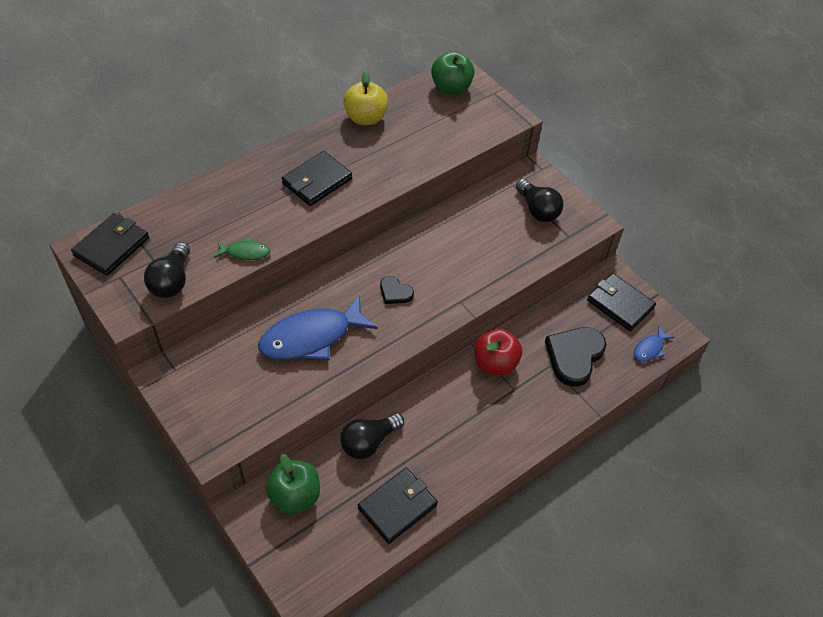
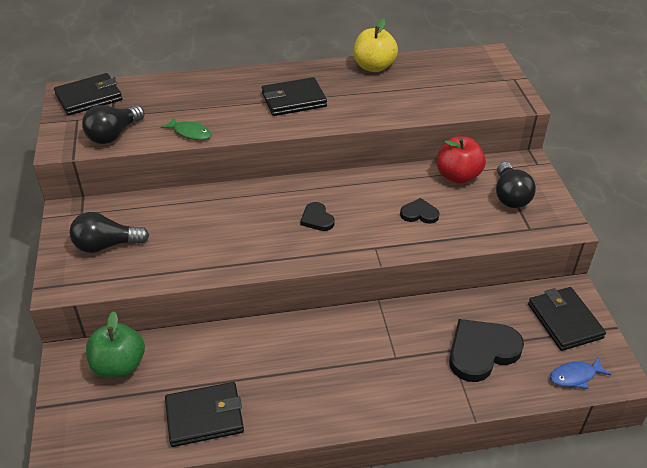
camera: 30 degrees right, 10 degrees down
blue fish [258,295,378,360] -> none
black light bulb [340,413,404,459] -> black light bulb moved to [69,212,149,253]
green apple [431,52,475,95] -> none
red apple [474,329,522,376] -> red apple moved to [437,137,486,184]
none -> black heart [400,198,440,224]

